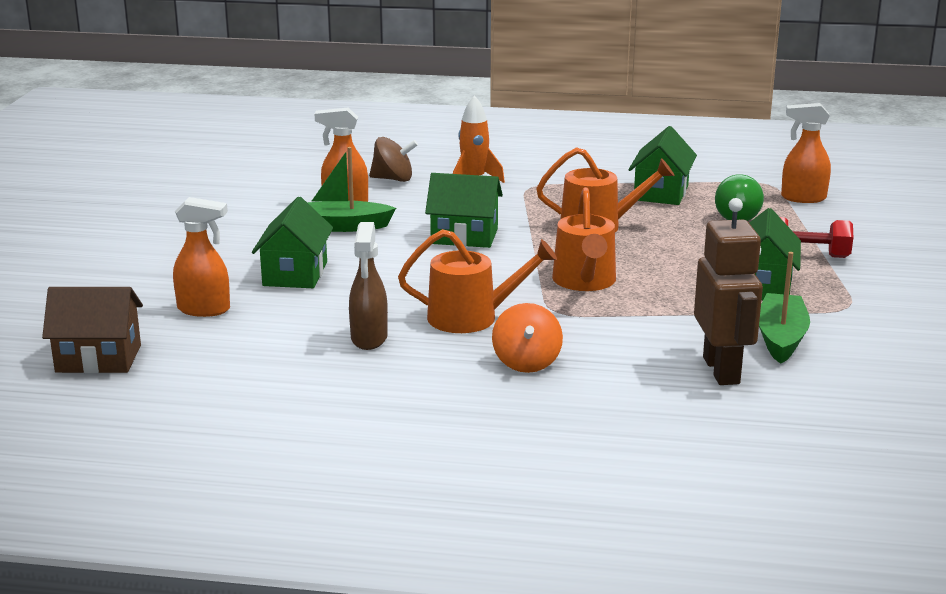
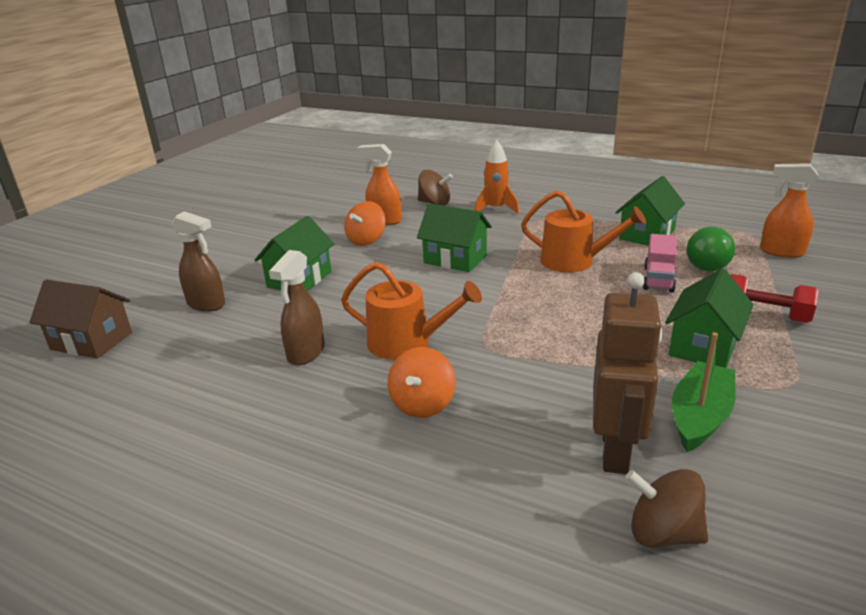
camera: 20 degrees right, 5 degrees up
orange spray bottle [173,197,230,317] -> brown spray bottle [171,211,225,312]
green boat [307,147,396,232] -> orange spinning top [344,201,386,246]
orange watering can [552,187,616,291] -> none
none -> brown spinning top [626,469,708,547]
none -> pink truck [643,234,677,293]

